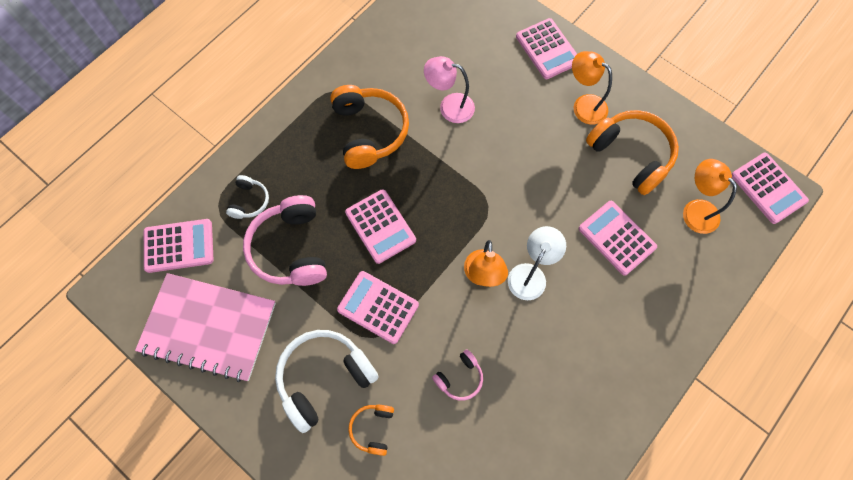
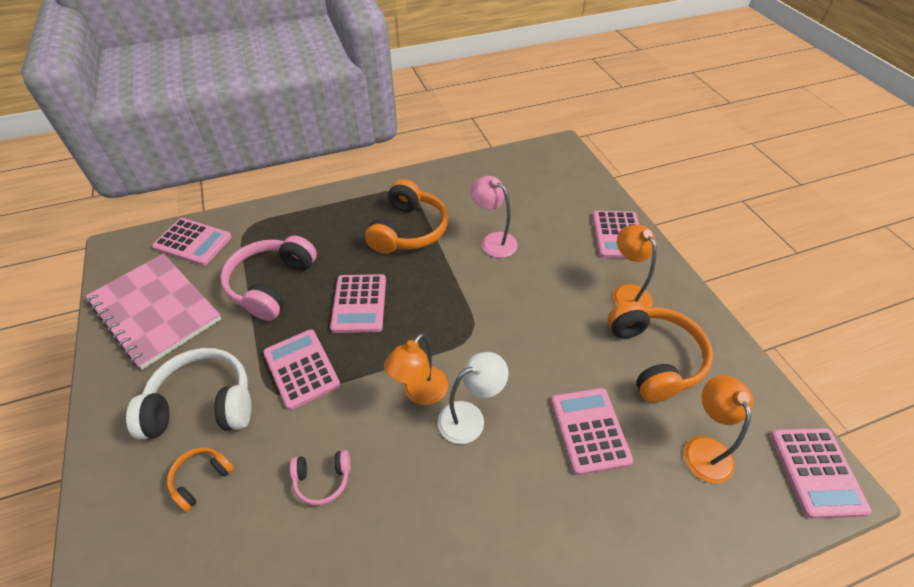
camera: 30 degrees right, 20 degrees down
white headphones [226,175,269,219] -> none

